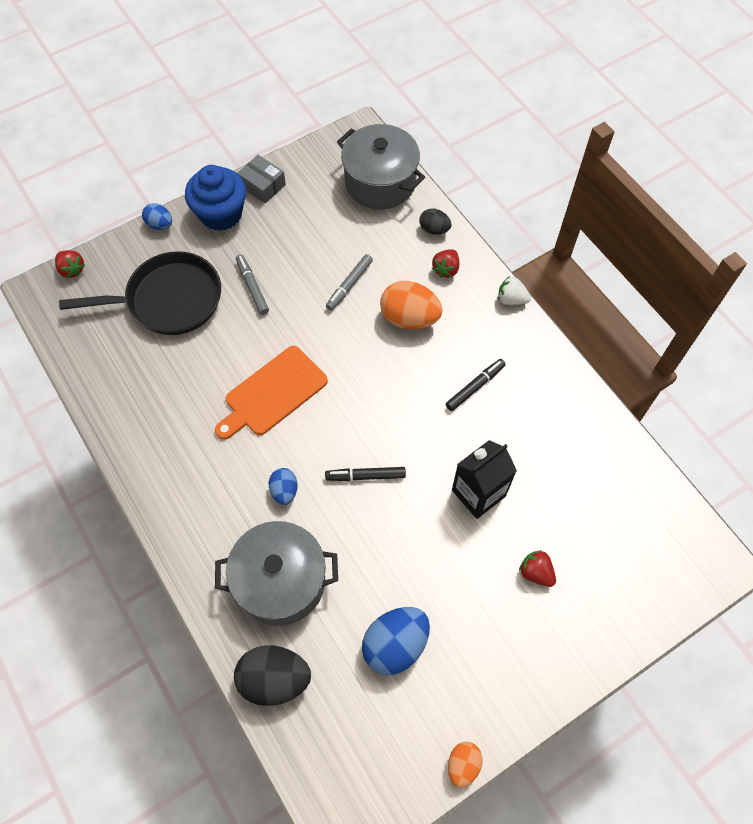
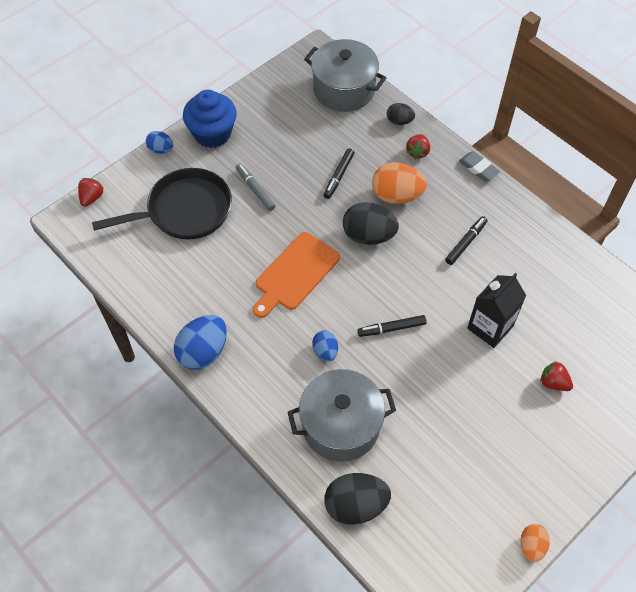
camera: 10 degrees left, 5 degrees down
red strawberry [55,250,85,278] -> red strawberry turned 105 degrees counterclockwise [78,178,103,207]
grey box [237,155,286,203] -> none
grey marker [326,254,373,311] -> black marker [324,148,354,199]
blue egg [362,607,430,675] -> blue egg moved to [174,315,227,370]
white strawberry [498,276,531,305] -> grey eraser [459,151,500,181]
none -> black egg [343,202,399,245]

